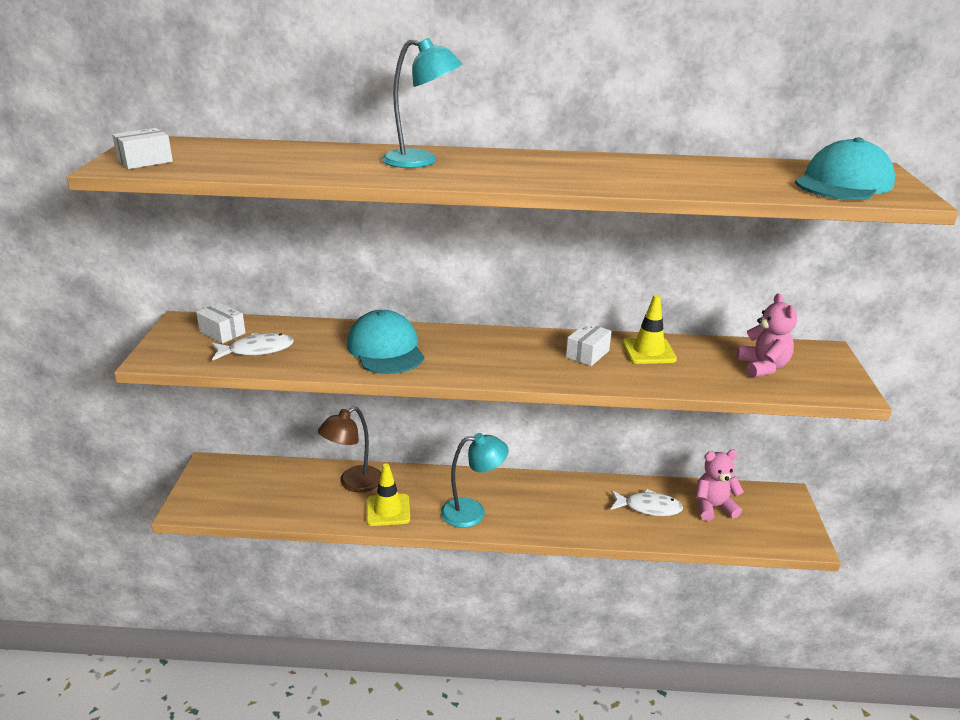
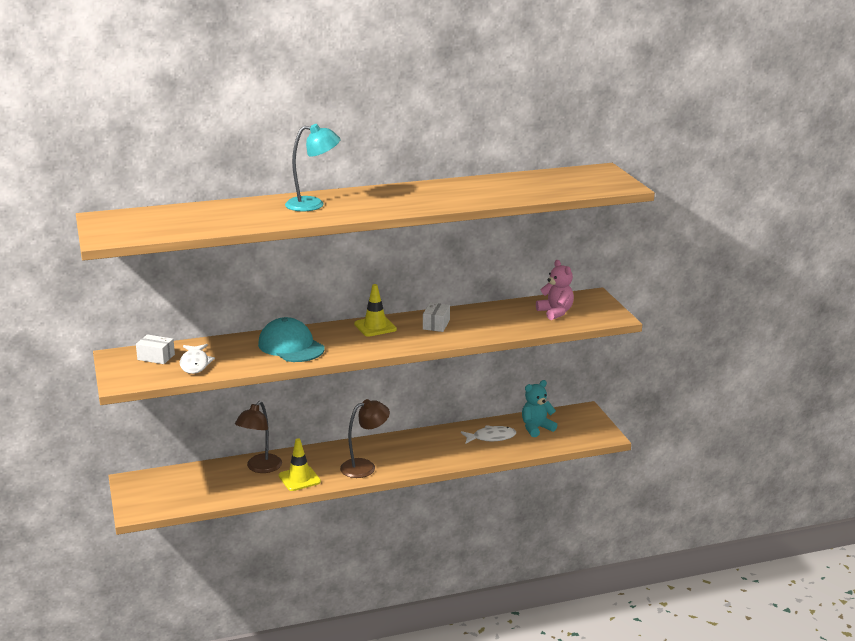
camera: 20 degrees left, 5 degrees down
white box [112,128,173,169] -> none
white fish [211,333,294,360] -> white fish turned 120 degrees clockwise [180,344,215,374]
turquoise lamp [441,433,509,528] -> brown lamp [340,399,390,478]
yellow traffic cone [622,295,677,364] -> yellow traffic cone moved to [354,284,397,337]
pink teddy bear [696,449,744,521] -> turquoise teddy bear [522,380,557,437]
turquoise cap [795,137,895,200] -> none

